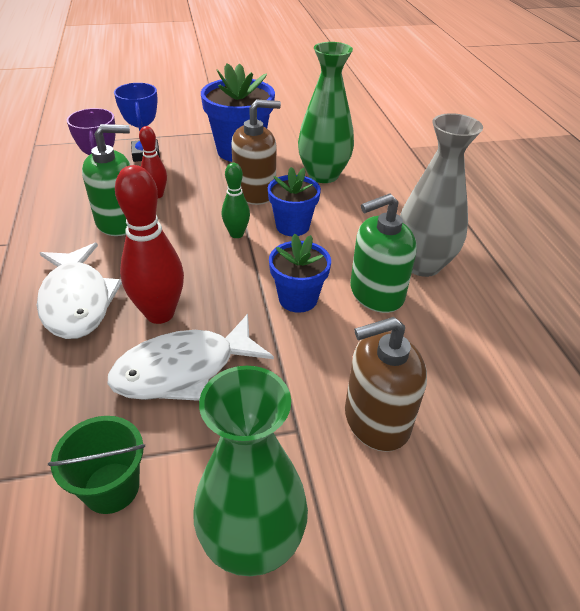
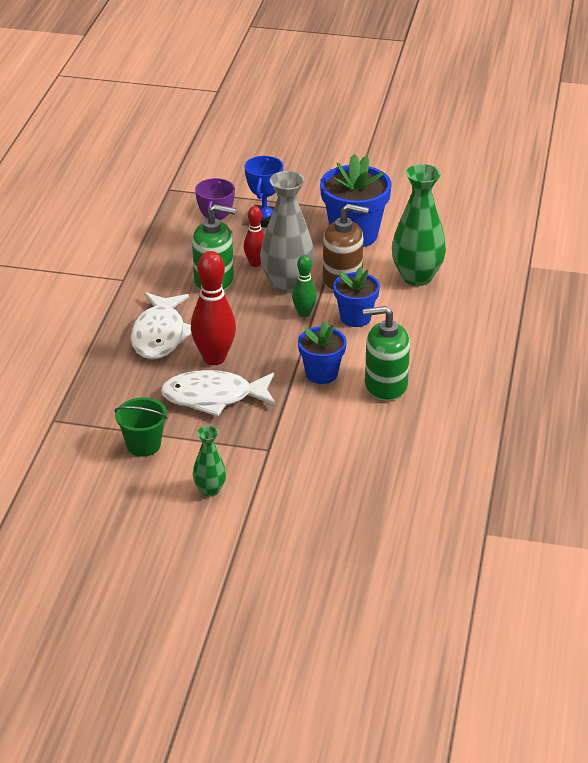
camera: 25 degrees right, 5 degrees down
green vase [194,366,308,576] -> green vase [193,426,226,496], size x0.53
brown soap dispenser [345,317,427,452] -> none
grey vase [400,113,483,277] -> grey vase moved to [260,171,315,293]

